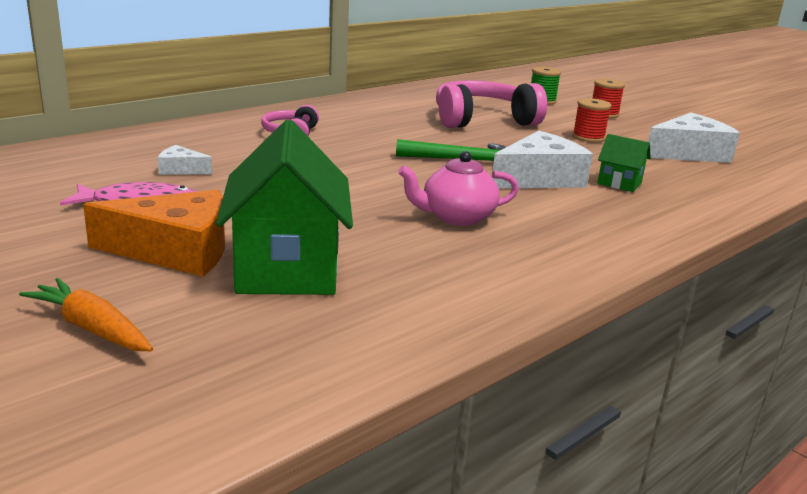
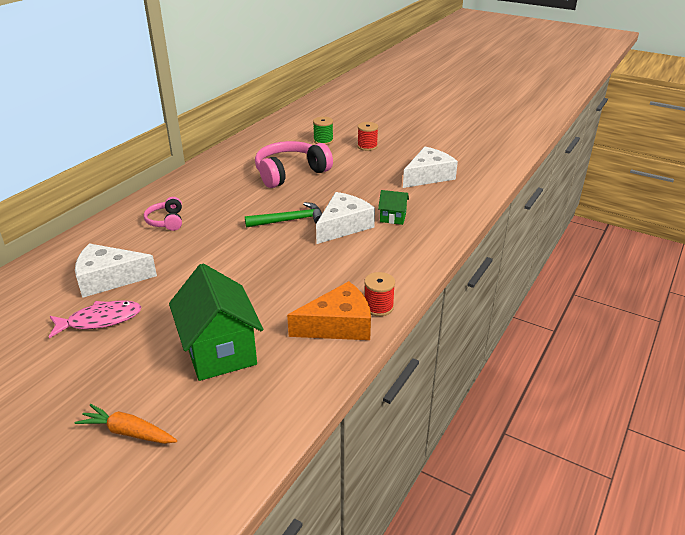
camera: 15 degrees left, 10 degrees up
orange cheese [83,190,225,277] -> orange cheese moved to [287,281,371,340]
white cheese [158,145,212,175] -> white cheese [75,243,157,298], size x2.06
pink teapot [398,151,519,226] -> none
red spool [572,98,612,143] -> red spool moved to [364,272,395,316]

